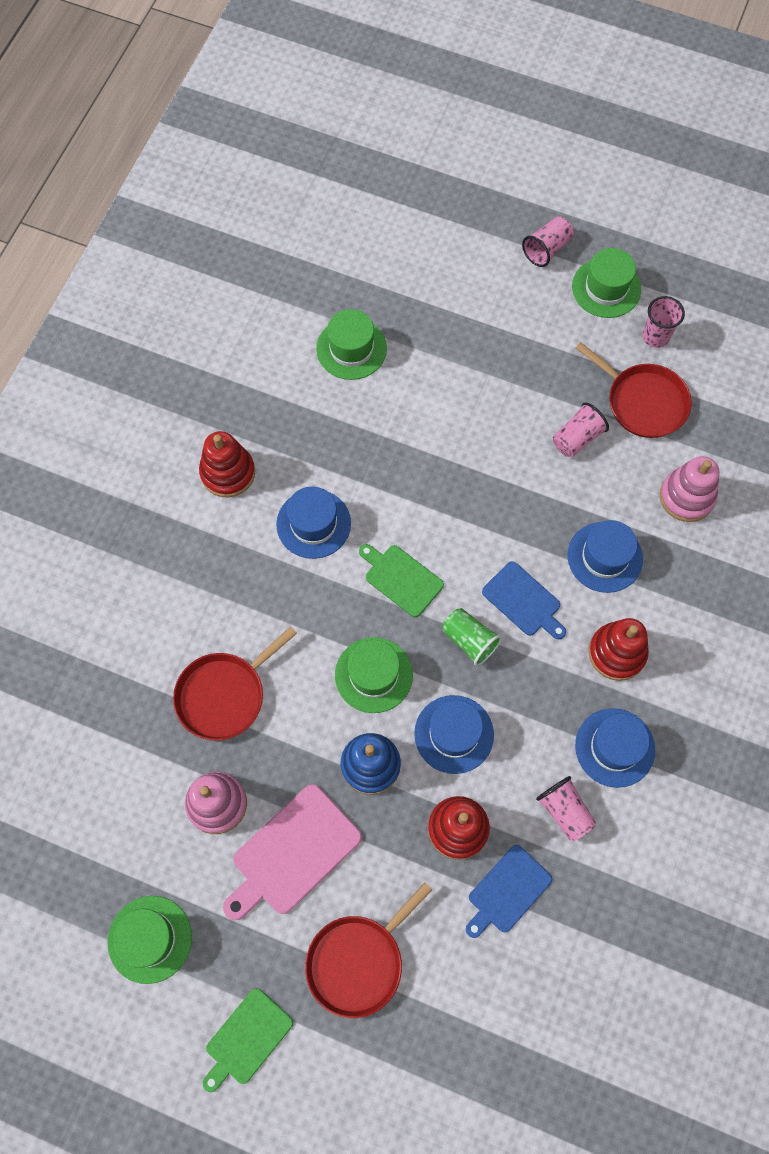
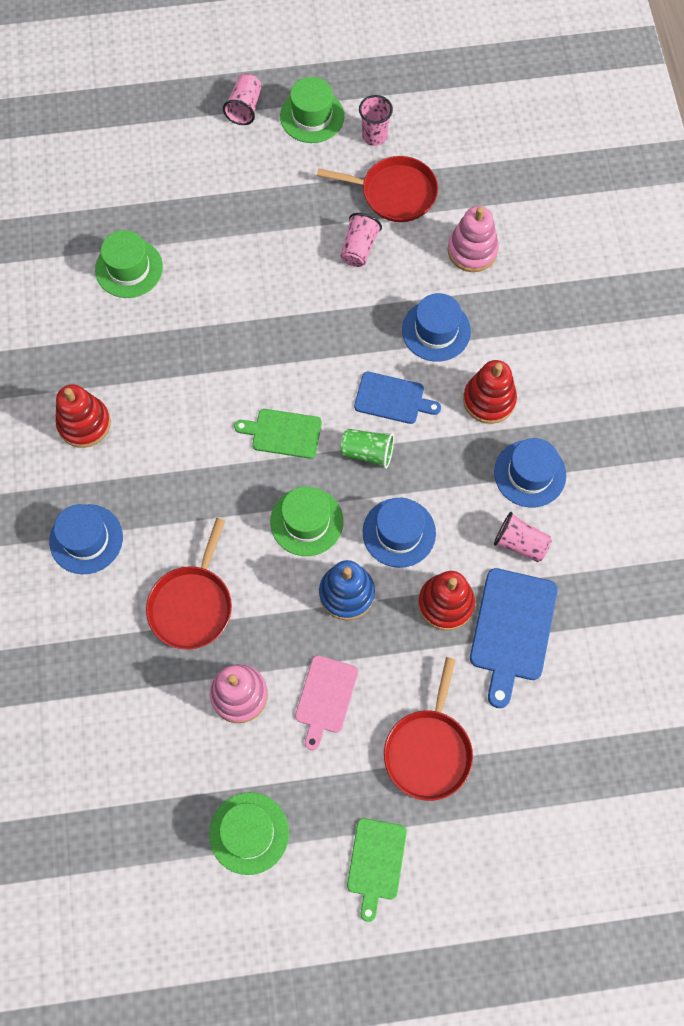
camera: 30 degrees left, 0 degrees up
pink cutting board [223,784,362,920] -> pink cutting board [295,655,358,750], size x0.66
blue hat [276,486,351,559] -> blue hat moved to [49,504,123,574]
blue cutting board [466,845,552,938] -> blue cutting board [470,568,558,708], size x1.53

